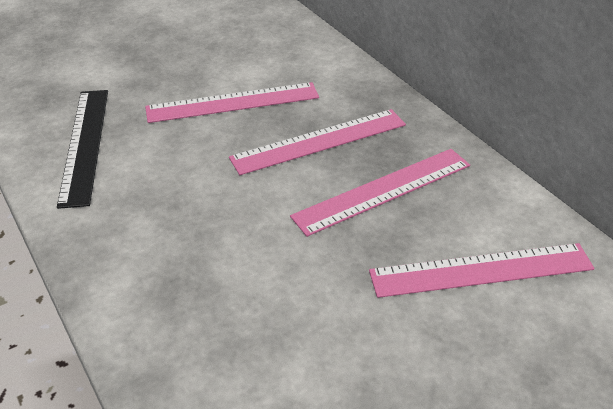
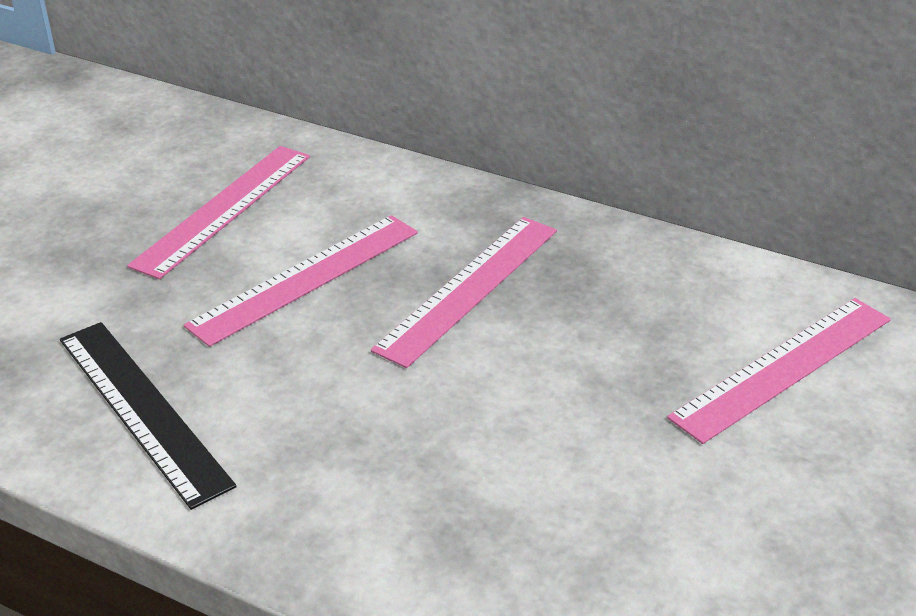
camera: 30 degrees left, 5 degrees down
pink ruler [290,149,470,237] -> pink ruler moved to [127,146,310,279]

